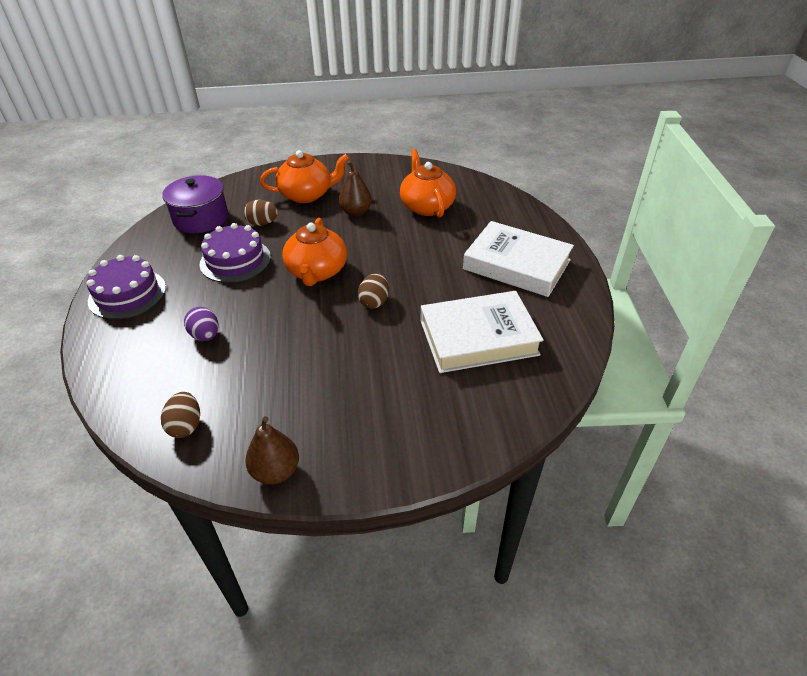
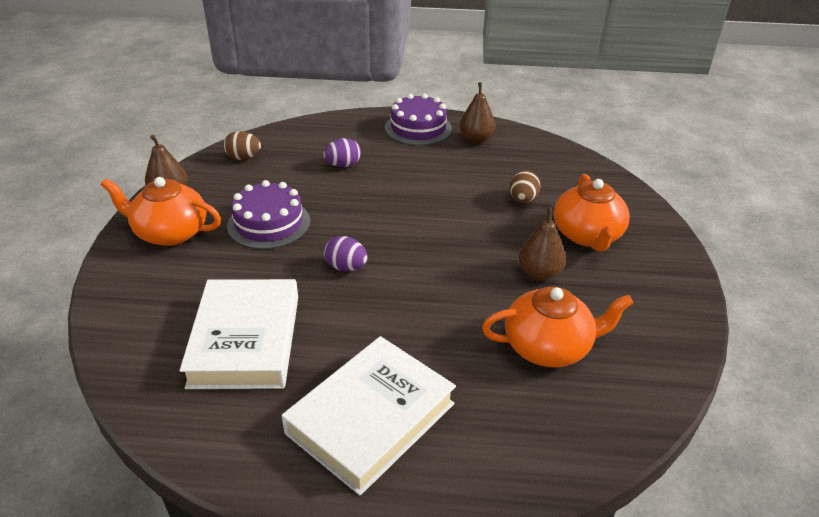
camera: 100 degrees right, 5 degrees down
purple pot [162,175,228,233] -> none
purple cake [200,223,271,283] -> purple cake moved to [227,180,310,249]
orange teapot [282,218,347,286] -> orange teapot moved to [101,177,221,246]
brown egg [358,273,389,308] -> purple egg [324,236,368,271]
none -> brown pear [460,82,495,144]

